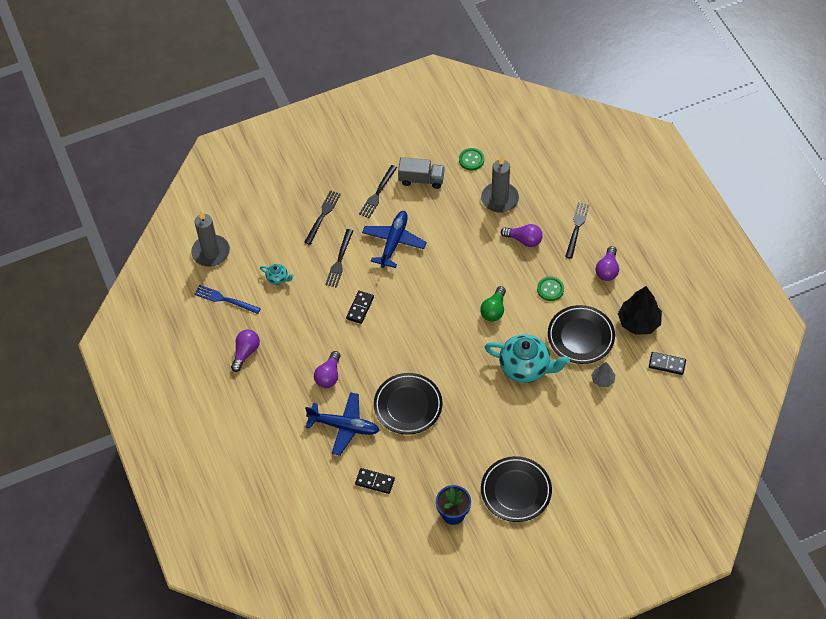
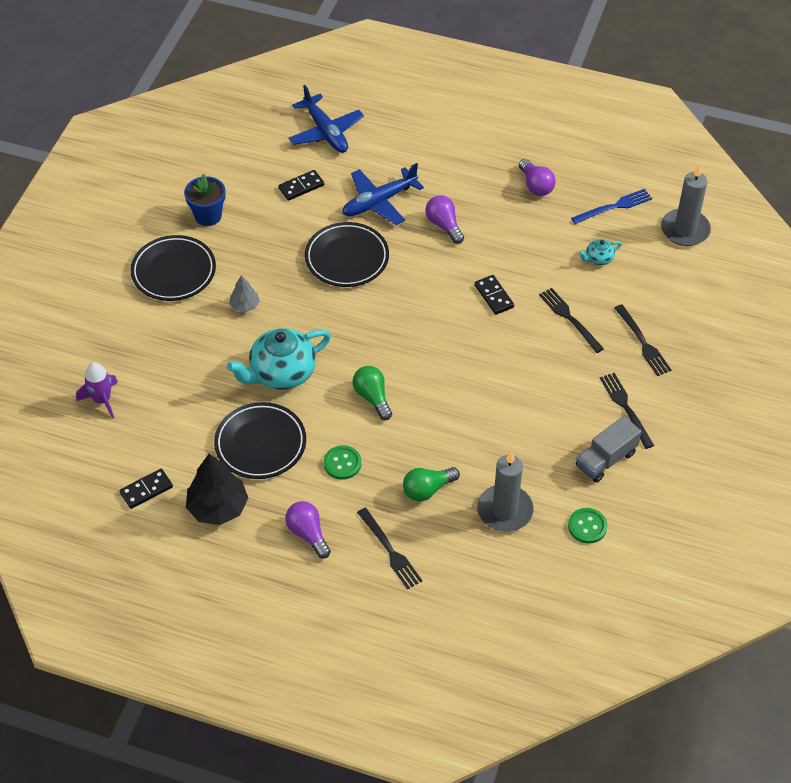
camera: 130 degrees right, 5 degrees down
blue plane [362,211,427,268] -> blue plane moved to [288,85,364,153]
purple light bulb [501,224,543,247] -> green light bulb [403,467,460,502]
grey tree [591,362,615,387] -> grey tree moved to [229,275,260,312]
none -> purple rocket [76,363,118,419]

